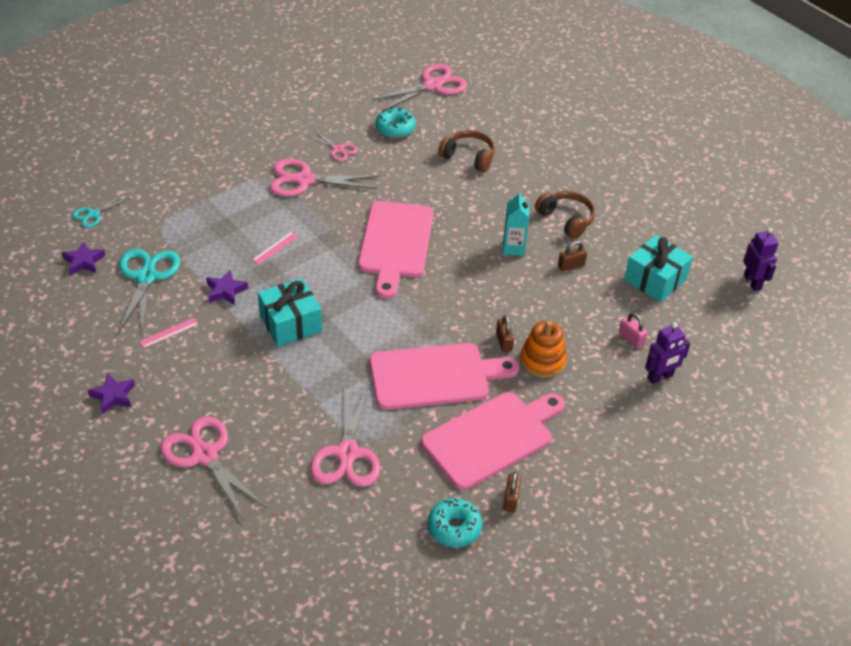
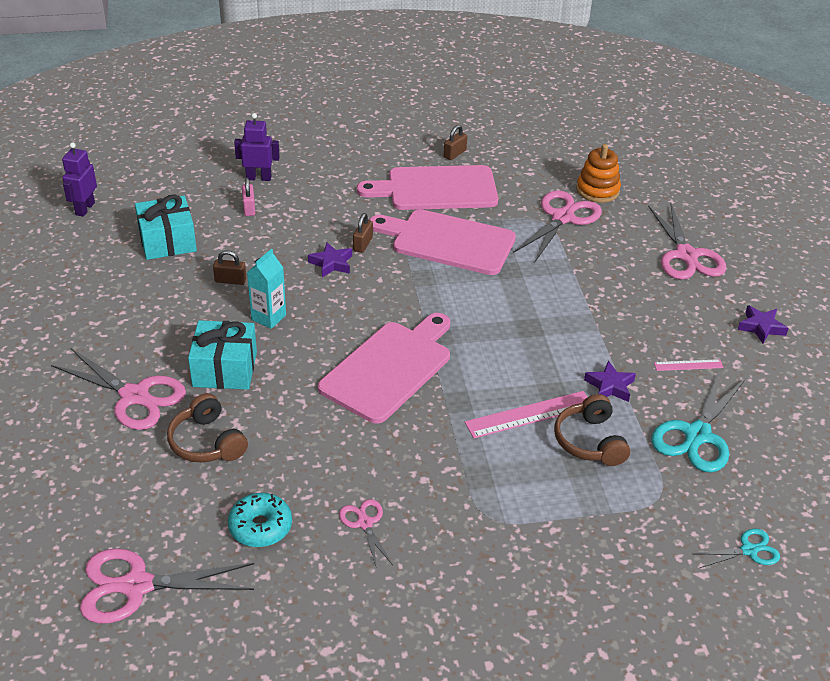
camera: 150 degrees left, 5 degrees down
purple star [62,241,105,275] -> purple star moved to [308,243,352,277]
pink ruler [252,231,299,264] -> pink ruler [465,391,587,438], size x1.83
turquoise gift [258,278,322,347] -> turquoise gift moved to [188,320,257,390]
pink scissors [270,159,379,197] -> pink scissors moved to [51,348,186,430]
turquoise donut [428,498,482,547] -> none
orange stacking toy [520,321,567,378] -> orange stacking toy moved to [576,144,621,203]
brown headphones [535,191,595,239] -> brown headphones moved to [554,394,630,466]

